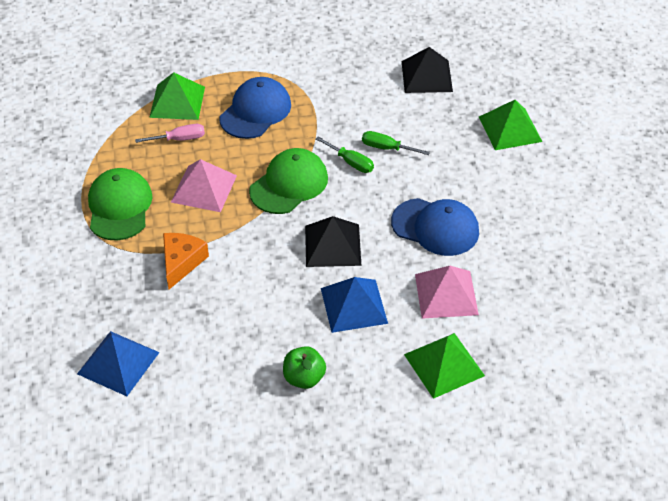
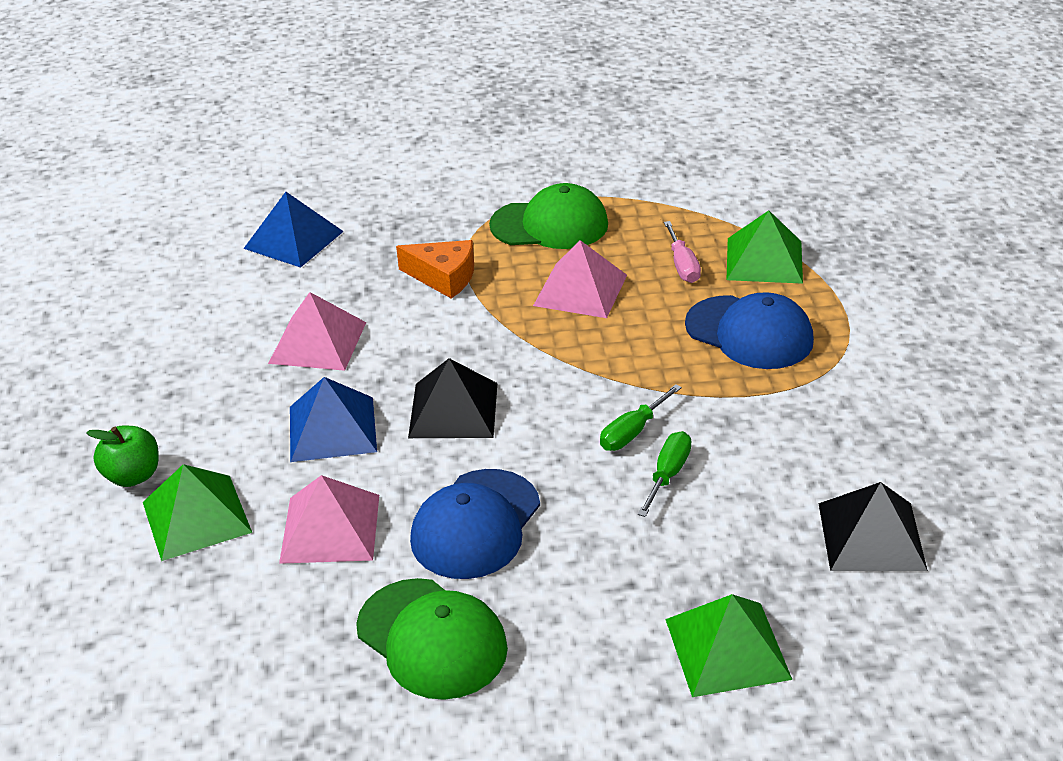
camera: 95 degrees right, 10 degrees down
green cap [249,148,328,214] -> green cap moved to [356,578,508,700]
green apple [283,346,326,389] -> green apple moved to [86,426,159,487]
none -> pink pyramid [268,292,366,371]

